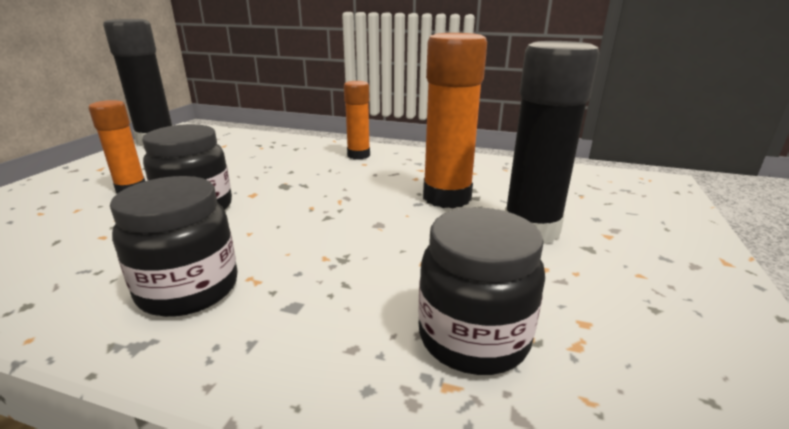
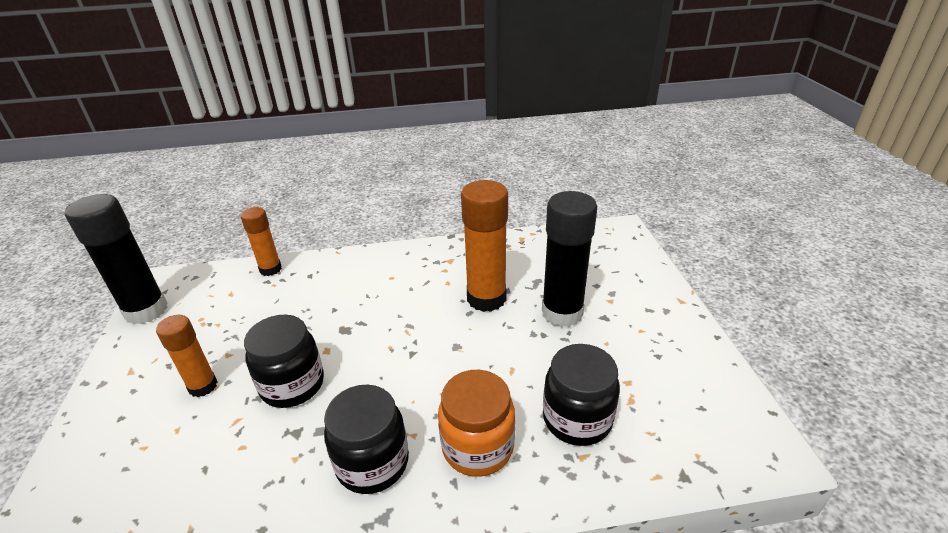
camera: 25 degrees left, 10 degrees up
orange glue stick [344,81,370,159] -> orange glue stick moved to [241,207,282,276]
none -> orange jar [438,370,515,477]

